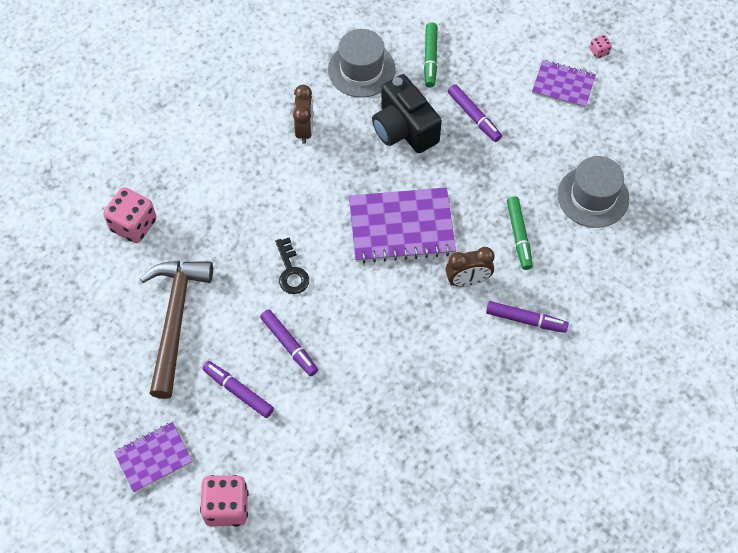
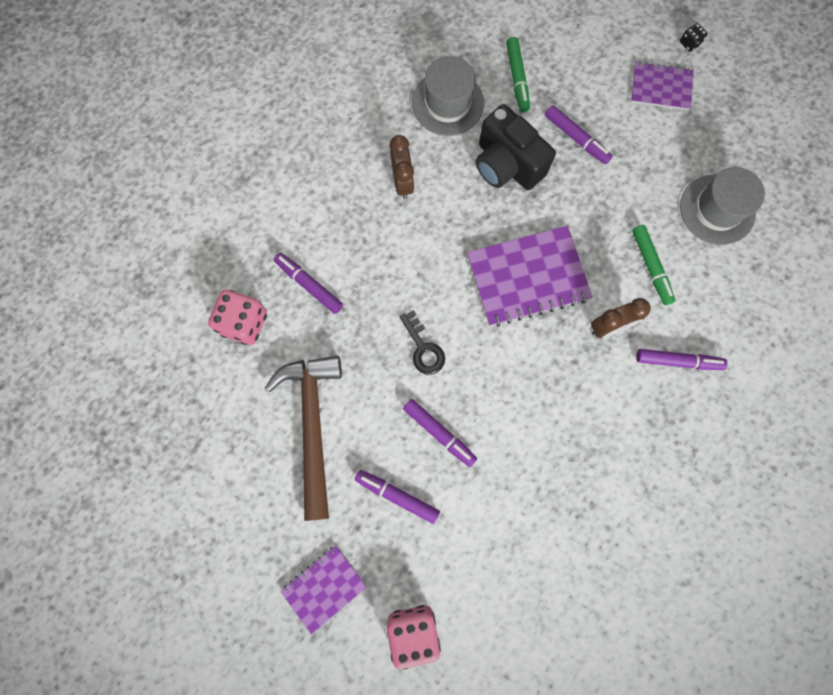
camera: 10 degrees left, 15 degrees up
pink dice [590,35,612,59] -> black dice [680,23,708,52]
none -> purple marker [274,253,343,314]

